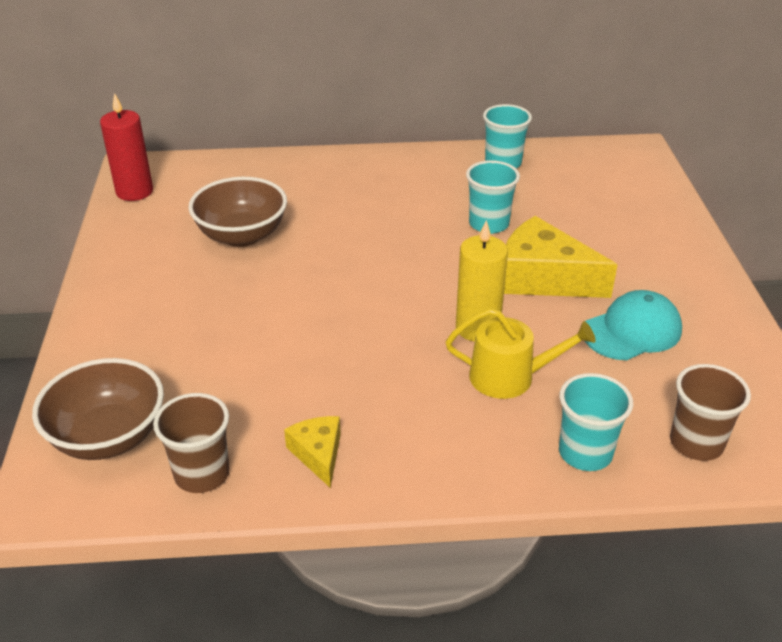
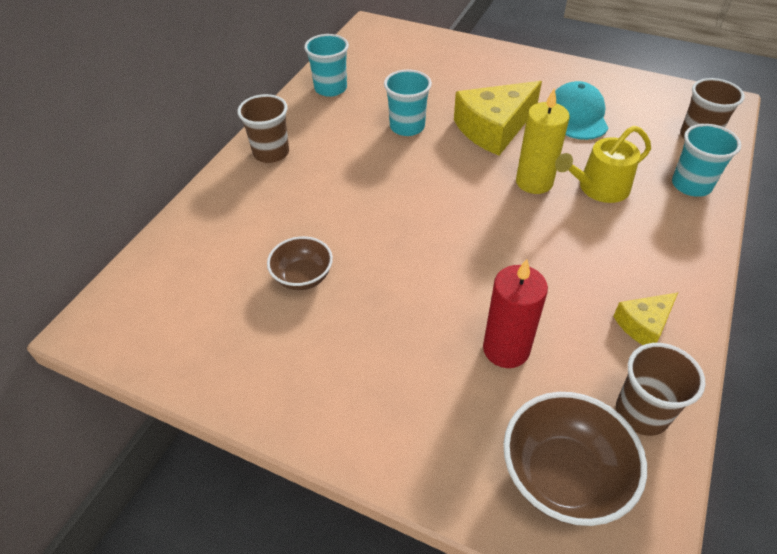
camera: 60 degrees left, 10 degrees up
red candle [100,93,153,201] -> red candle moved to [483,259,548,368]
brown bowl [189,177,287,247] -> brown bowl [267,236,333,290], size x0.62
yellow cheese [284,416,341,488] -> yellow cheese turned 45 degrees counterclockwise [613,292,678,345]
yellow watering can [446,308,596,399] -> yellow watering can turned 150 degrees counterclockwise [555,126,651,203]
none -> brown cup [237,94,289,163]

